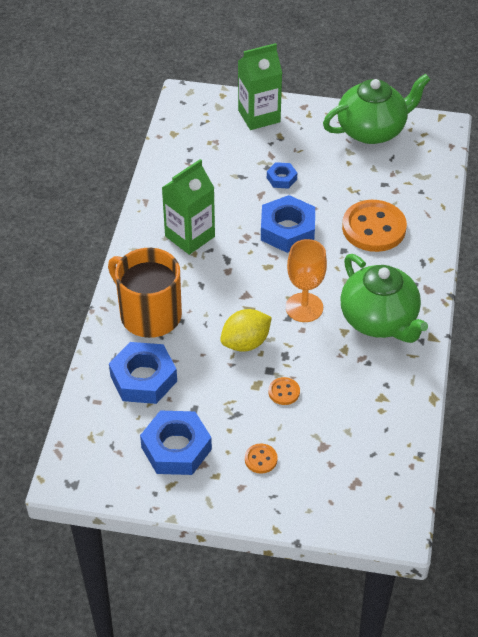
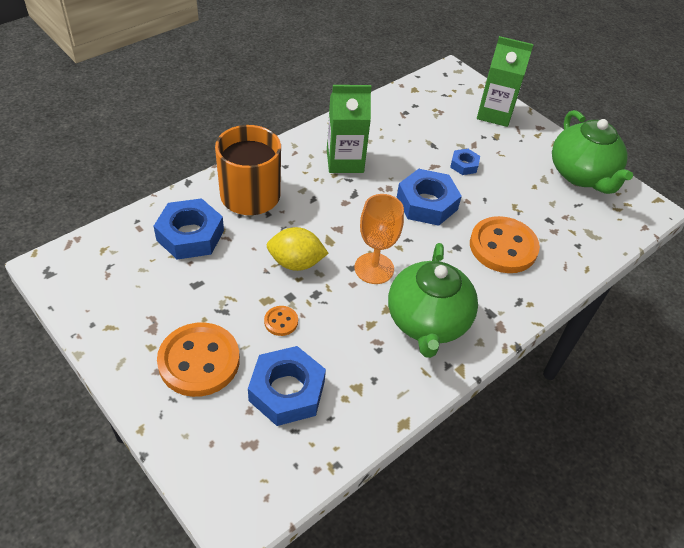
camera: 35 degrees right, 0 degrees up
blue nut [140,411,212,475] -> blue nut moved to [248,346,326,426]
orange button [245,444,278,474] -> orange button [157,322,240,397], size x2.25
green teapot [323,74,431,144] -> green teapot turned 60 degrees clockwise [552,110,633,194]

